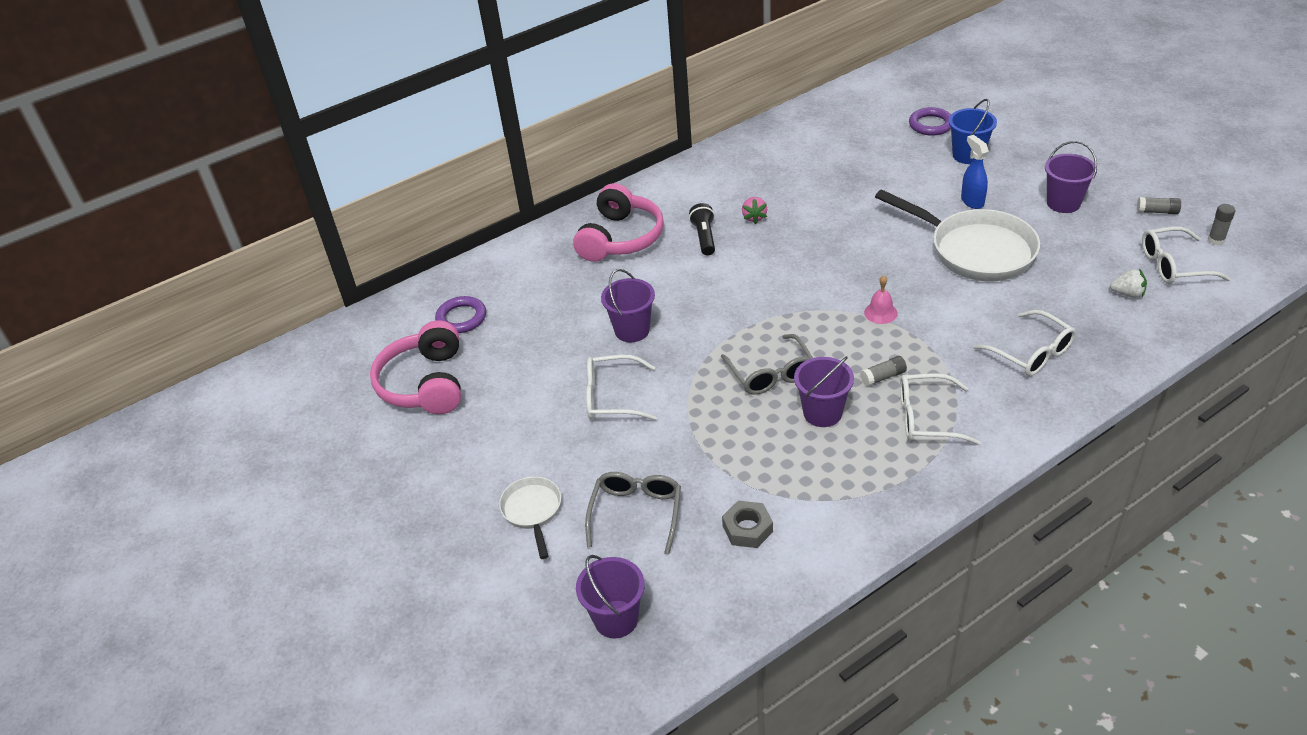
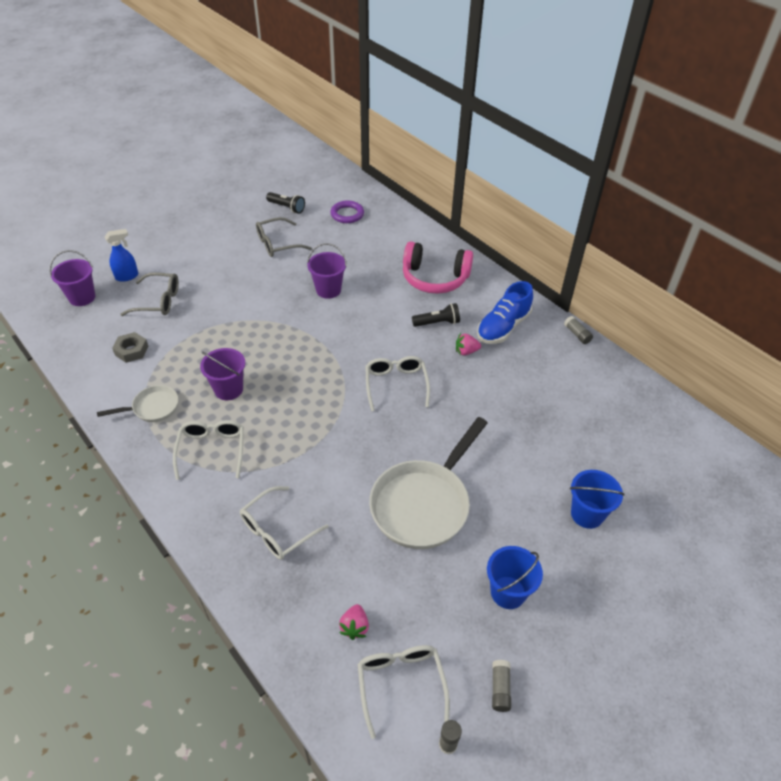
camera: 80 degrees right, 5 degrees up
pink headphones [370,320,461,414] -> black flashlight [266,192,305,214]
white pan [499,476,561,559] -> white pan moved to [97,385,179,422]
white glasses [586,355,657,420] -> white glasses moved to [365,356,430,411]
grey glasses [721,334,813,395] -> grey glasses moved to [256,217,312,257]
grey glue stick [860,356,907,387] -> grey glue stick moved to [564,316,593,344]
pink bell [864,275,898,324] -> none
purple ring [909,107,951,136] -> none
blue spray bottle [961,135,989,209] -> blue spray bottle moved to [105,229,138,282]
purple bucket [1045,141,1097,213] -> blue bucket [487,546,543,609]
white strawberry [1110,269,1147,298] -> pink strawberry [339,604,369,640]
none -> blue shoe [477,281,533,344]

